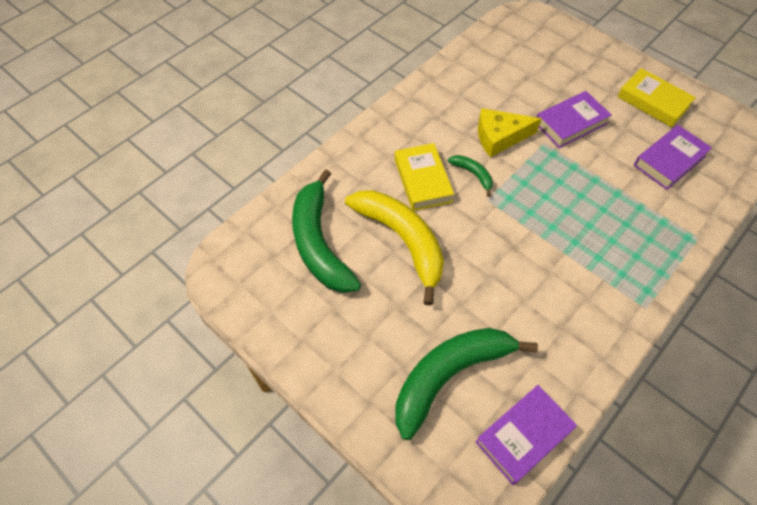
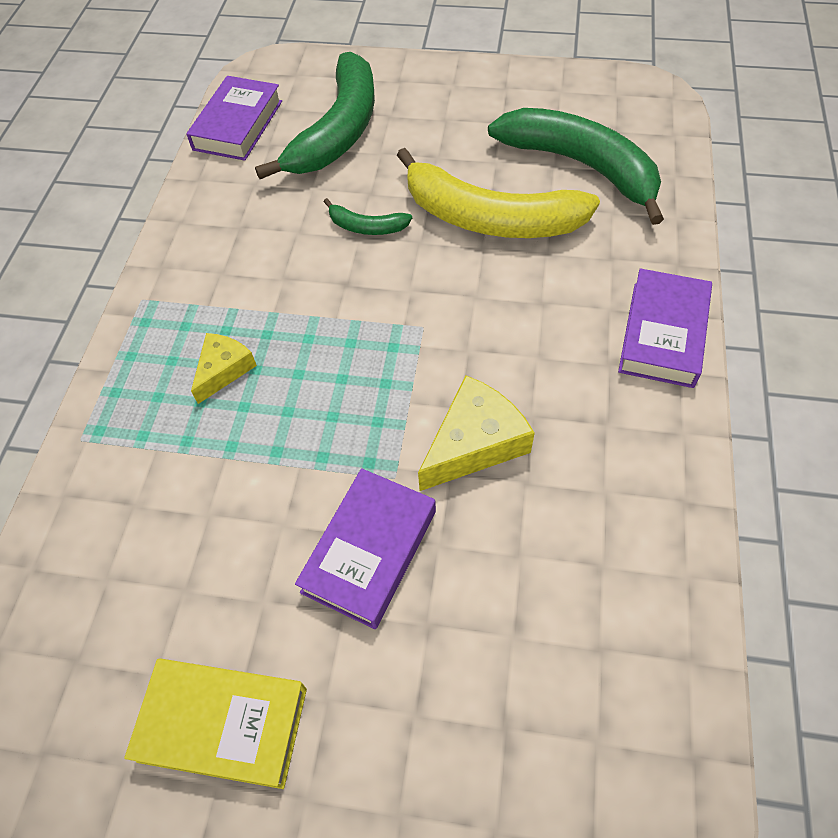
camera: 150 degrees right, 0 degrees up
yellow book [395,143,454,211] -> none
green banana [448,155,493,197] -> green banana moved to [324,198,412,235]
purple book [634,125,712,190] -> purple book moved to [618,268,712,388]
none -> yellow cheese [191,333,257,404]

